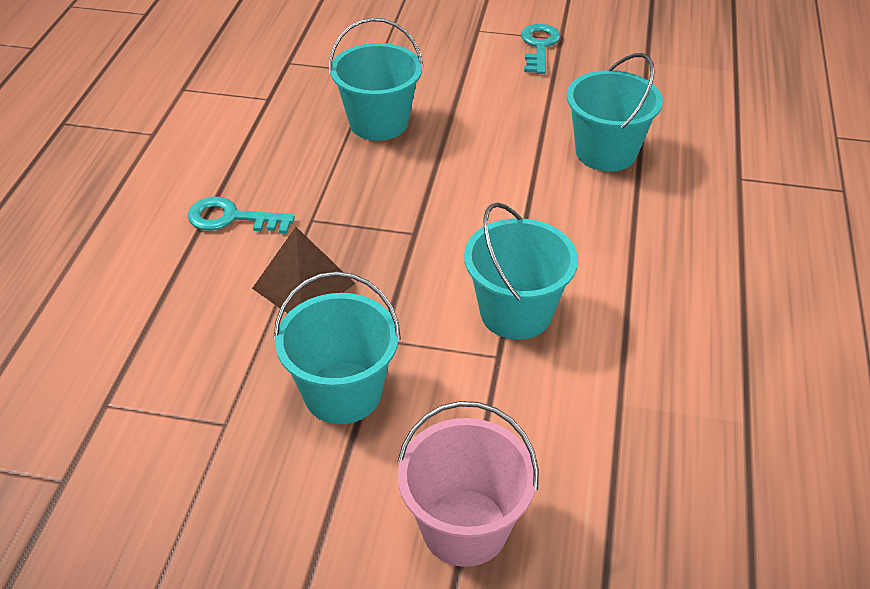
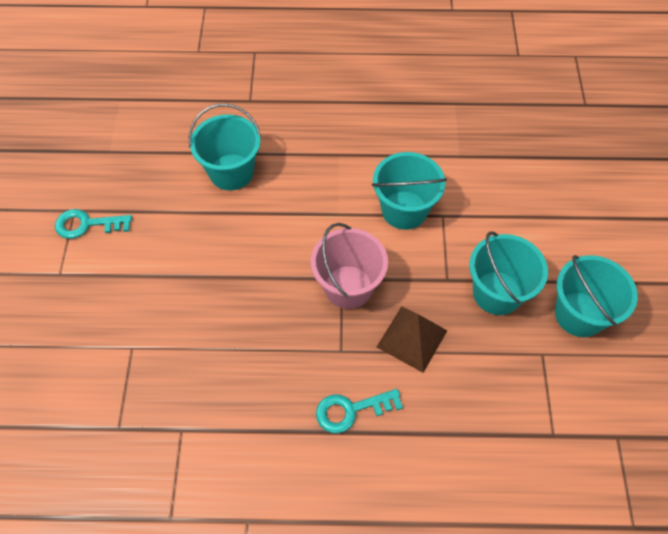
camera: 100 degrees left, 15 degrees up
turquoise key [188,197,295,234] -> turquoise key turned 75 degrees clockwise [316,389,403,433]
turquoise bucket [329,18,423,141] -> turquoise bucket moved to [555,255,638,337]
pink bucket [397,401,539,567] -> pink bucket moved to [311,223,388,309]

